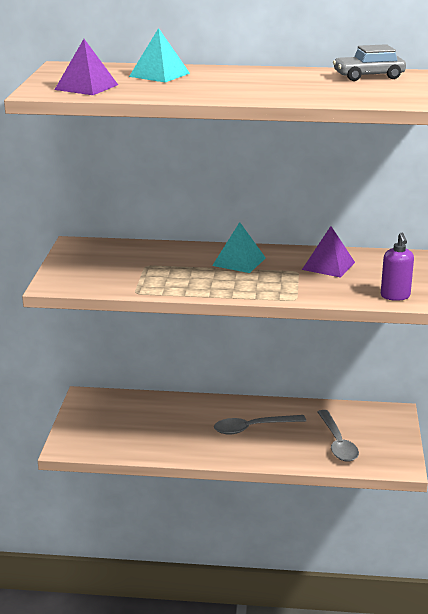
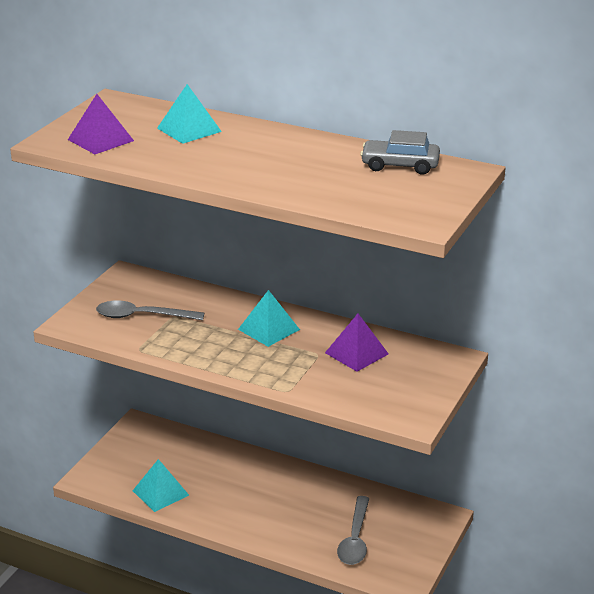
camera: 20 degrees right, 5 degrees up
grey spoon [214,415,306,435] -> grey spoon moved to [96,300,204,320]
purple soap dispenser [381,233,414,301] -> none
none -> turquoise pyramid [133,459,189,512]

